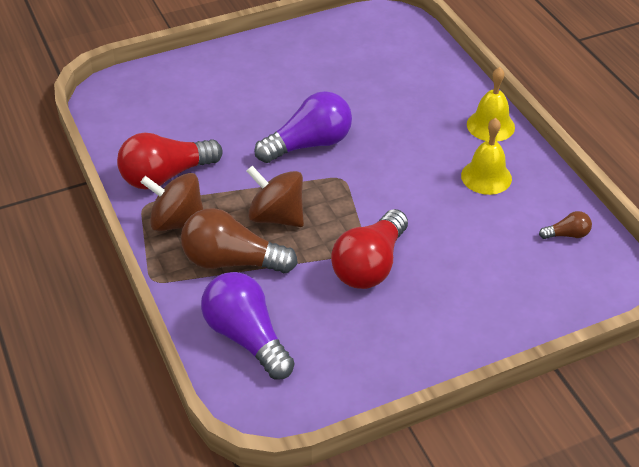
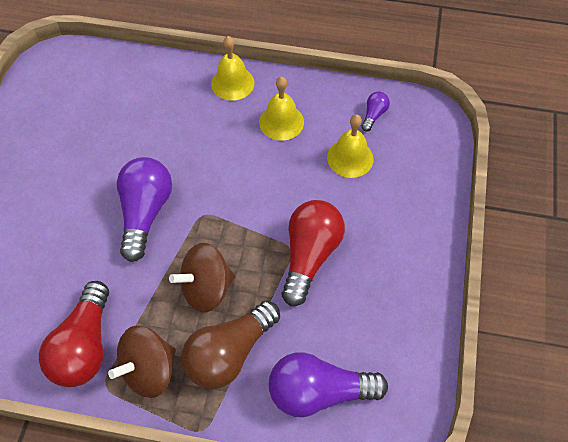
camera: 55 degrees left, 15 degrees up
red light bulb [331,209,408,289] -> red light bulb turned 135 degrees counterclockwise [282,200,345,306]
brown light bulb [539,211,592,239] -> purple light bulb [361,92,390,132]
none -> yellow bell [327,114,373,178]

